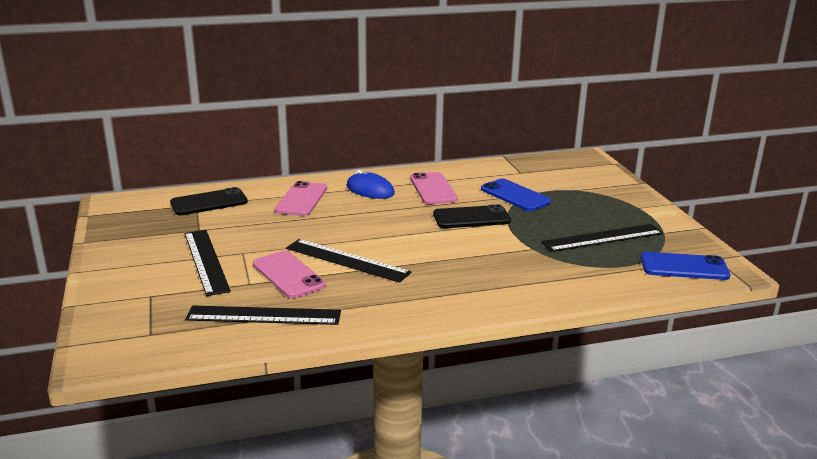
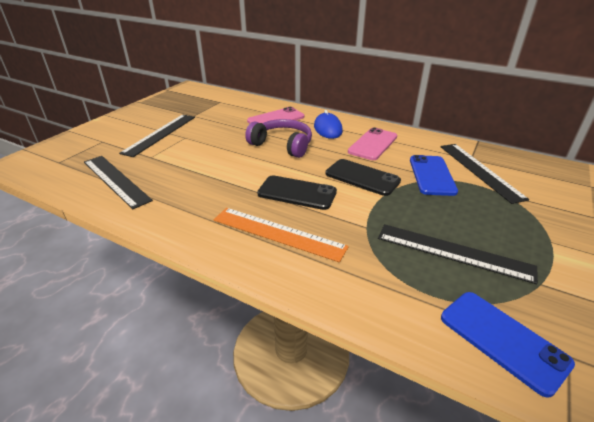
camera: 45 degrees right, 10 degrees up
black phone [170,187,248,215] -> black phone moved to [257,175,337,210]
pink phone [253,251,326,298] -> none
black ruler [286,239,411,283] -> black ruler moved to [440,144,529,204]
none -> orange ruler [214,208,349,262]
none -> purple headphones [245,119,312,158]

